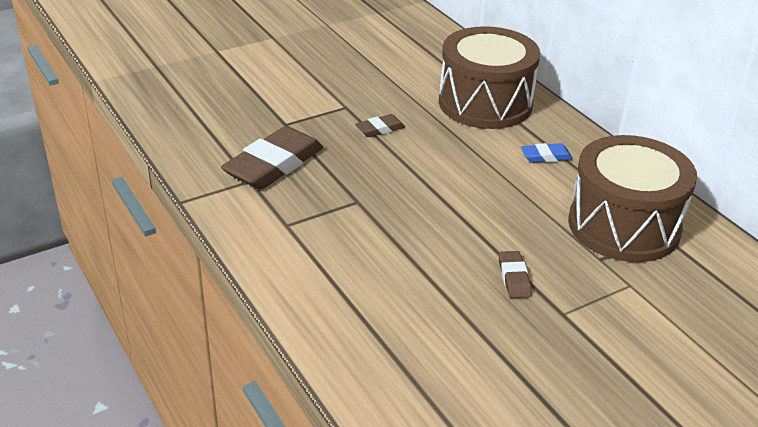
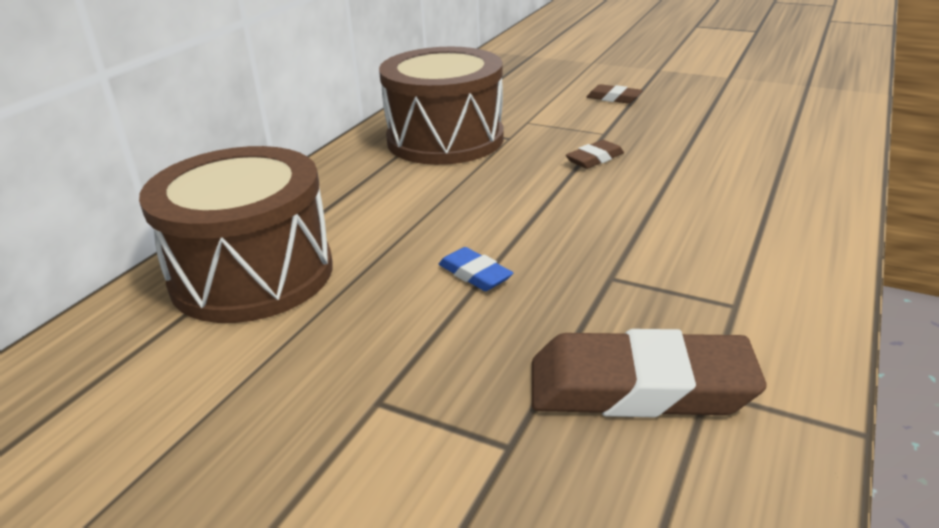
camera: 120 degrees left, 5 degrees down
brown eraser [355,114,405,137] -> brown eraser moved to [587,84,643,104]
blue eraser [521,143,573,163] -> blue eraser moved to [439,247,513,291]

